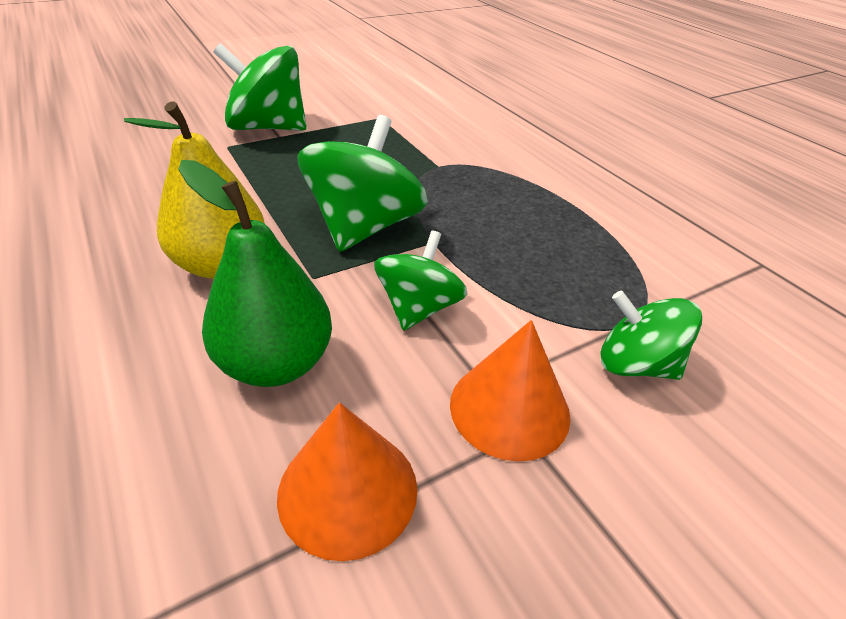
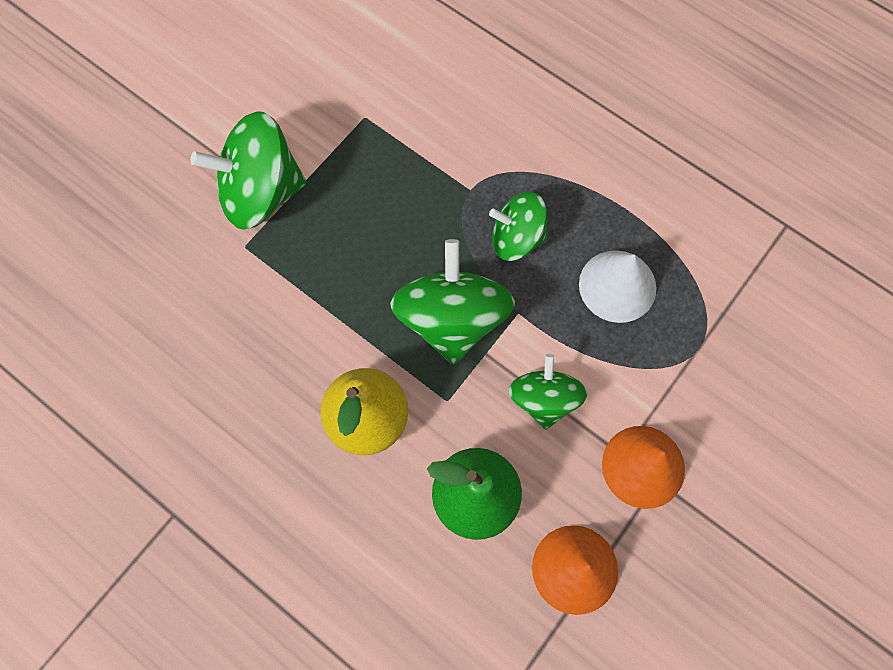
camera: 20 degrees left, 30 degrees up
green spinning top [600,291,702,380] -> green spinning top moved to [489,192,547,261]
none -> white cone [579,250,656,323]

